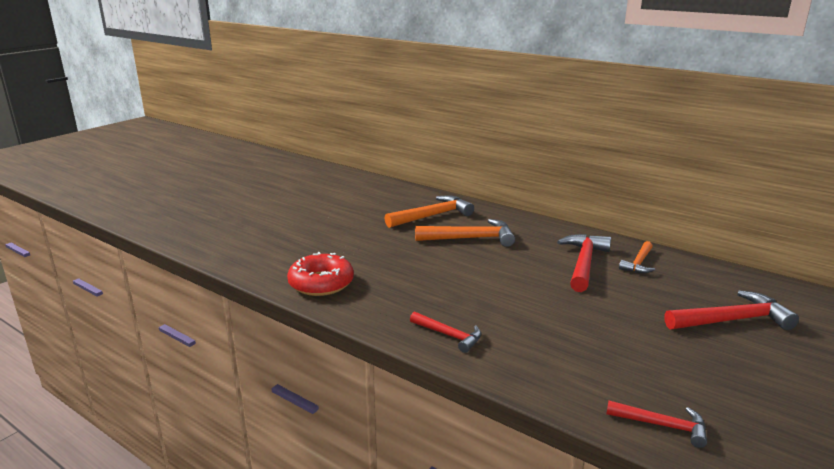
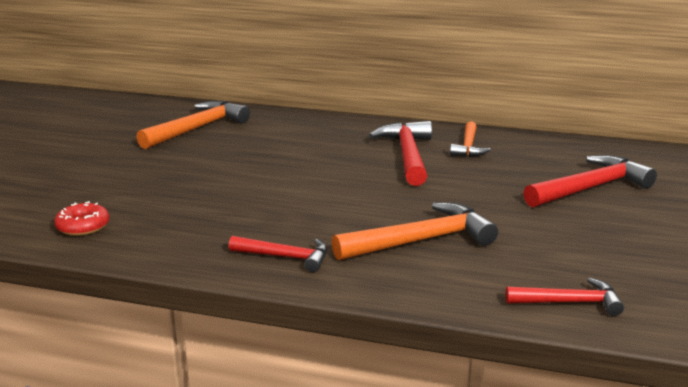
camera: 20 degrees left, 0 degrees up
red donut [287,252,354,296] -> red donut [54,201,109,236], size x0.58
orange hammer [415,219,515,247] -> orange hammer moved to [332,202,498,260]

